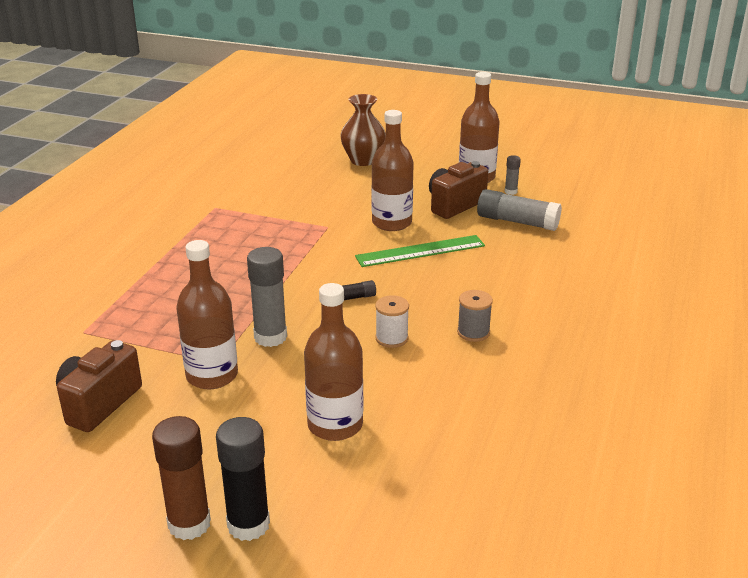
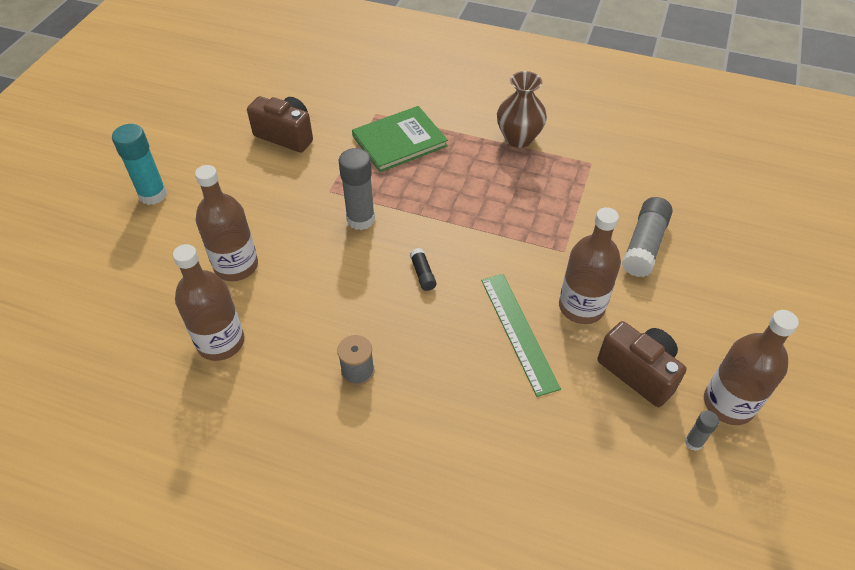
camera: 90 degrees right, 20 degrees up
brown glue stick [152,416,211,540] -> turquoise glue stick [112,124,167,205]
brown bottle [176,240,238,390] -> brown bottle moved to [173,244,244,361]
black glue stick [216,417,270,541] -> none
brown vase [340,94,386,166] -> brown vase moved to [497,71,547,148]
white spool [375,295,409,348] -> none
grey glue stick [477,189,562,231] -> grey glue stick moved to [622,197,673,277]
none -> green book [352,106,448,172]

